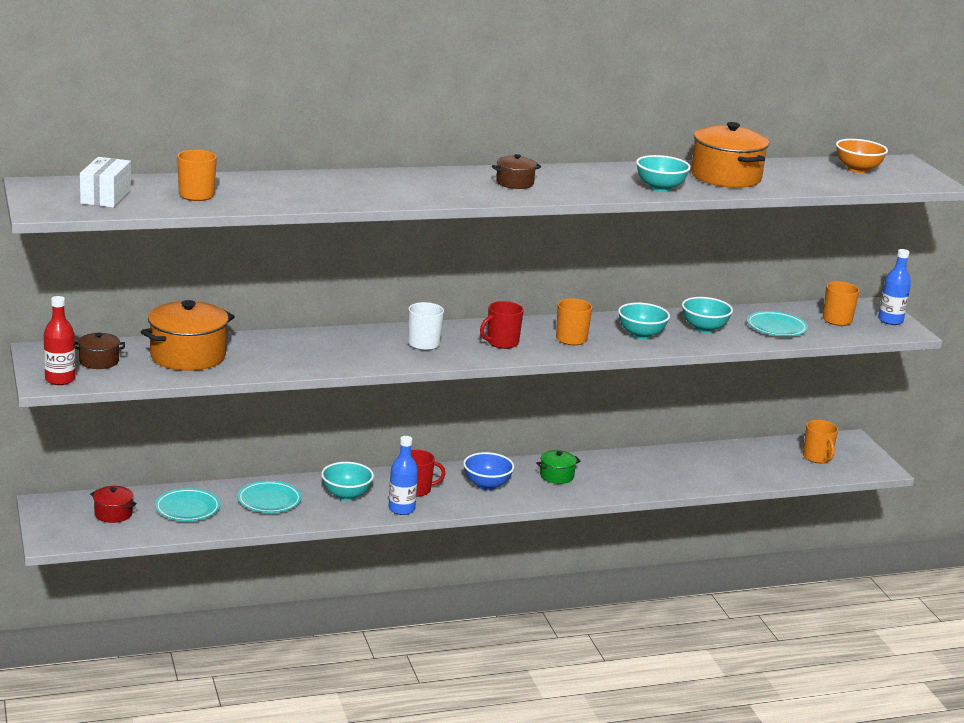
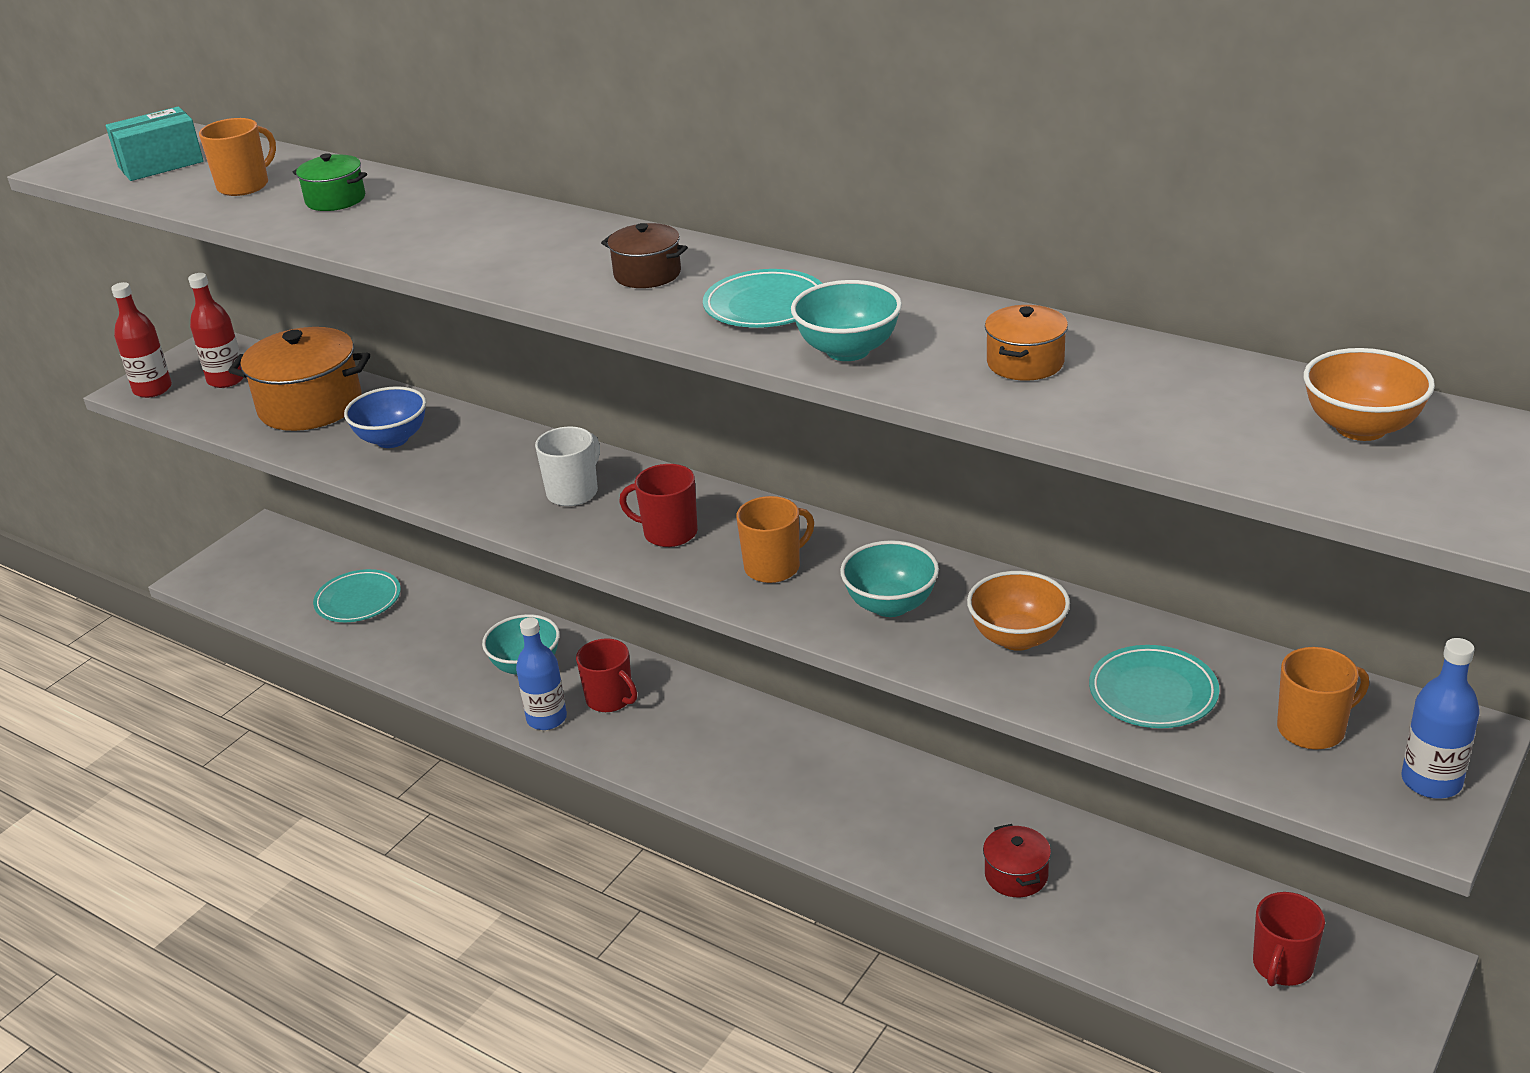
camera: 55 degrees right, 10 degrees up
brown pot [75,333,125,369] -> red bottle [188,273,244,388]
white box [80,157,131,208] -> turquoise box [106,106,204,181]
red pot [90,486,137,523] -> red pot moved to [983,824,1051,897]
turquoise plate [237,481,302,513] -> turquoise plate moved to [703,269,823,328]
blue bowl [463,452,515,490] -> blue bowl moved to [344,386,426,448]
green pot [536,450,580,484] -> green pot moved to [293,153,367,211]
turquoise bowl [682,297,733,333] -> orange bowl [967,571,1070,651]
orange pot [691,122,769,188] -> orange pot [985,305,1068,381], size x0.51
orange mug [803,420,838,463] -> red mug [1253,892,1325,986]

